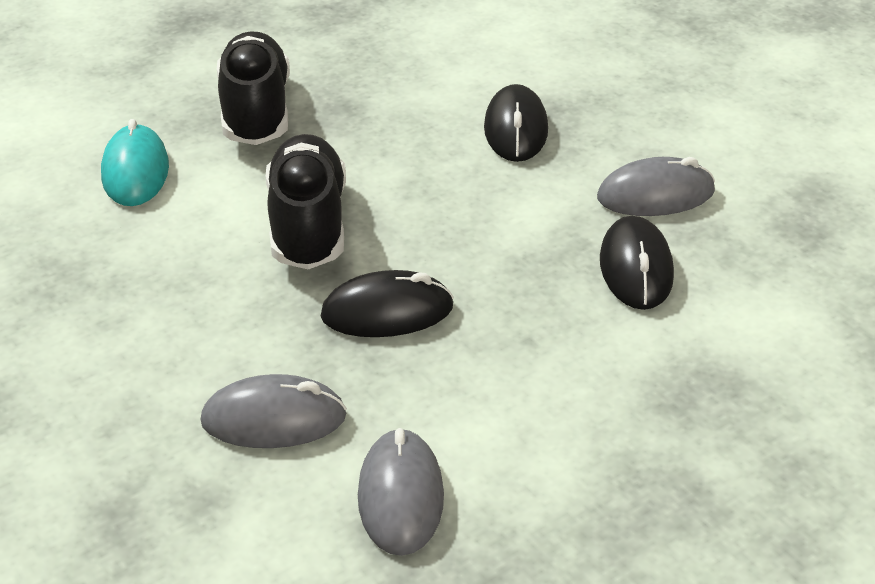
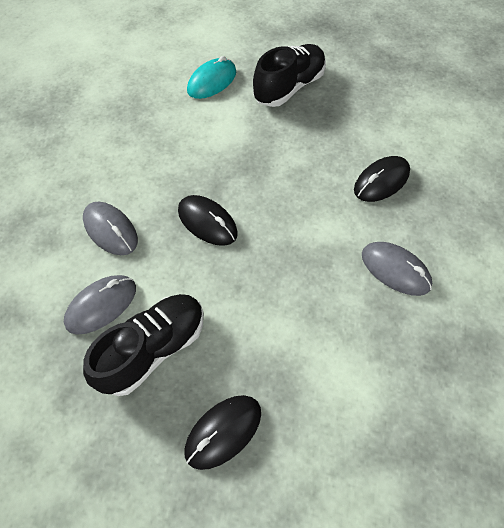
camera: 50 degrees right, 20 degrees up
black shoe [266,134,346,270] -> black shoe moved to [83,294,204,396]
black mouse [600,216,674,310] -> black mouse moved to [185,395,261,470]

